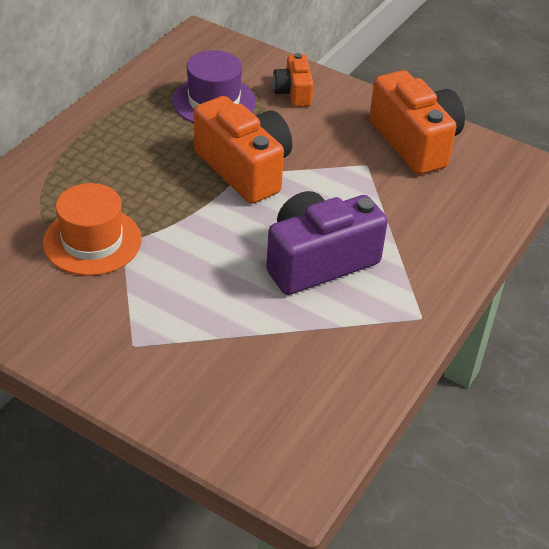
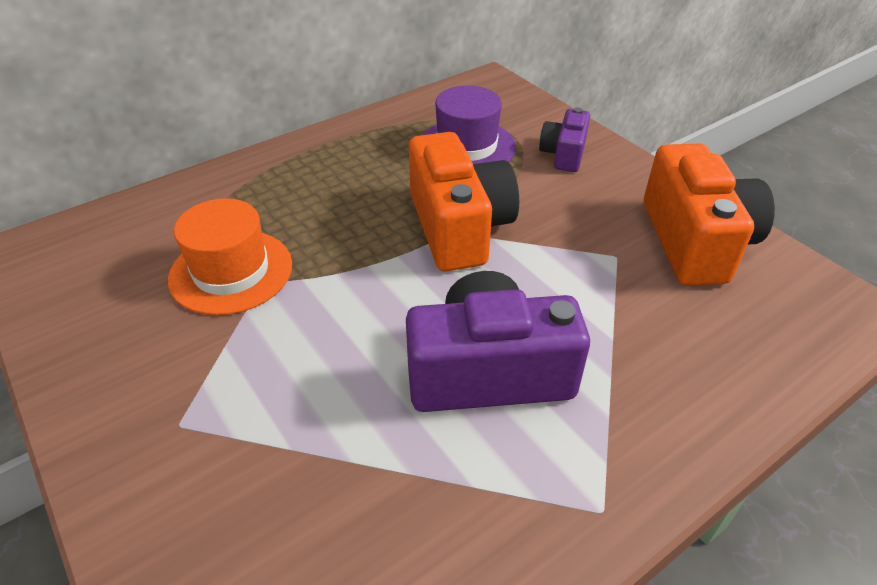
camera: 25 degrees right, 0 degrees up
orange camera [273,53,313,107] -> purple camera [539,107,590,172]

